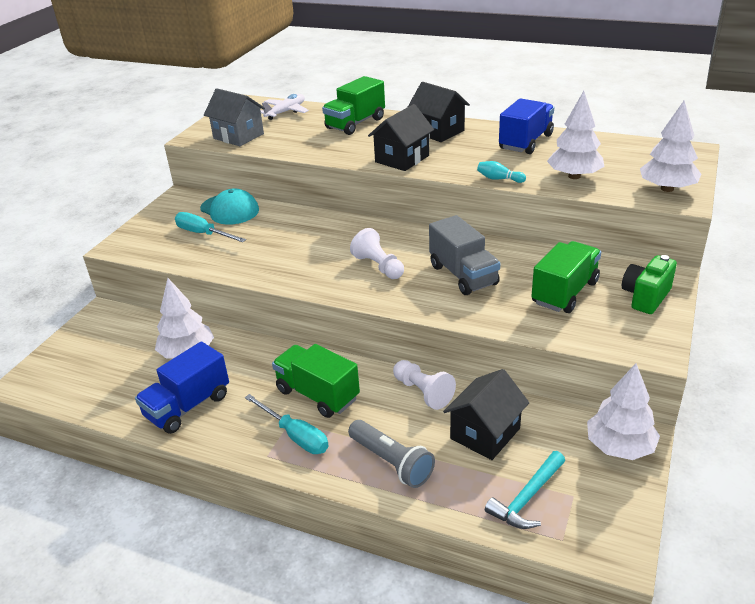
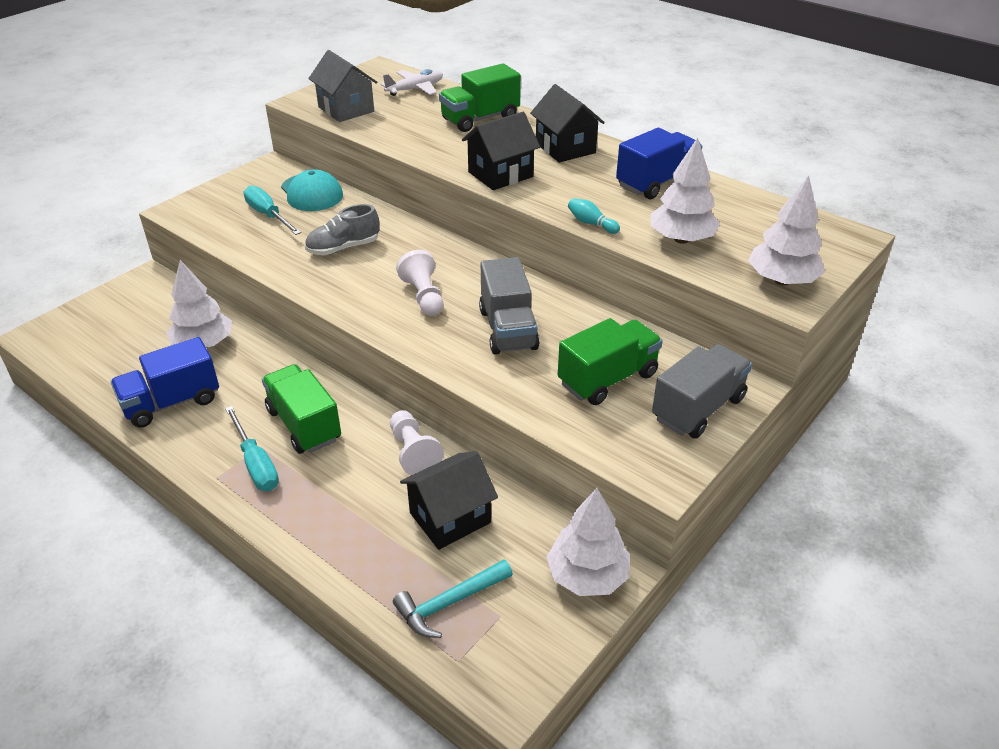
camera: 15 degrees right, 5 degrees up
grey flashlight [348,420,435,488] -> none
green camera [622,255,677,314] -> grey truck [652,344,752,439]
none -> grey shoe [305,204,380,255]

